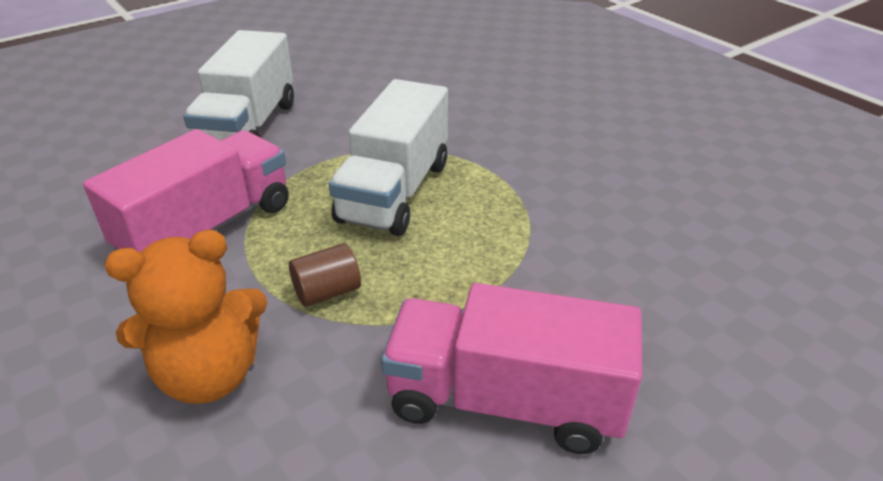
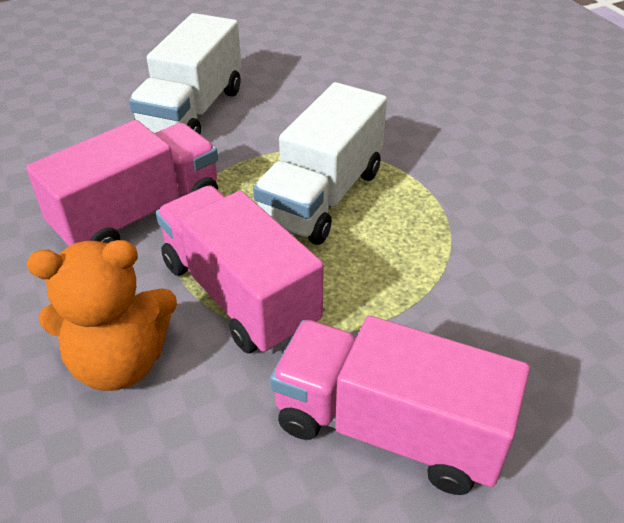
camera: 10 degrees right, 5 degrees up
brown cylinder [289,243,361,307] -> pink truck [156,185,324,354]

